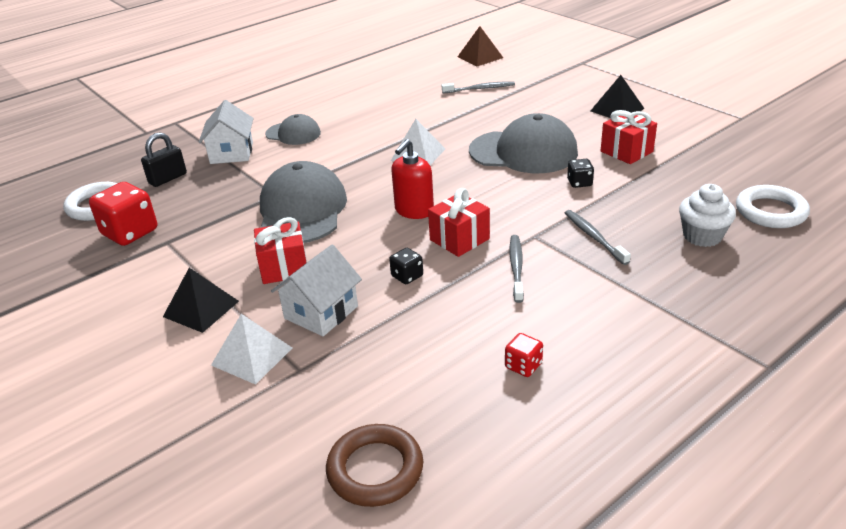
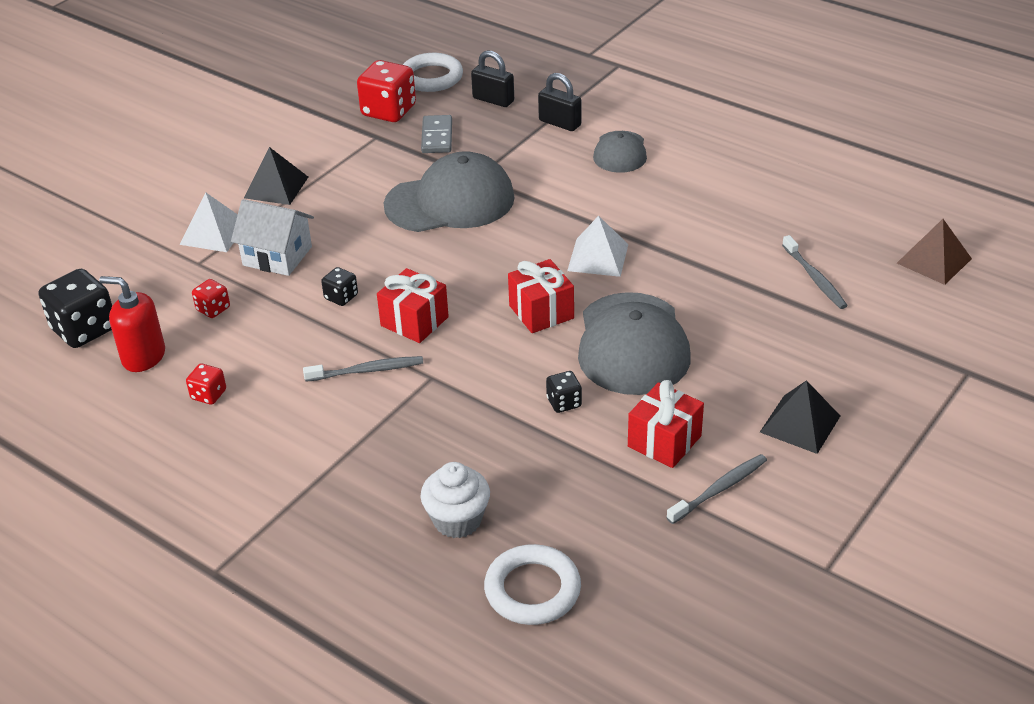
camera: 75 degrees right, 5 degrees up
white house [199,100,254,164] -> black padlock [538,73,581,131]
red gift [254,217,307,284] -> red gift moved to [508,259,574,333]
brown ring [326,424,423,507] -> black dice [39,269,112,348]
red soap dispenser [391,139,434,219] -> red soap dispenser moved to [99,276,165,372]
grey toothbrush [565,210,631,265] -> grey toothbrush moved to [666,454,767,524]
none -> red dice [192,279,230,318]
none -> grey domino [421,115,452,153]

